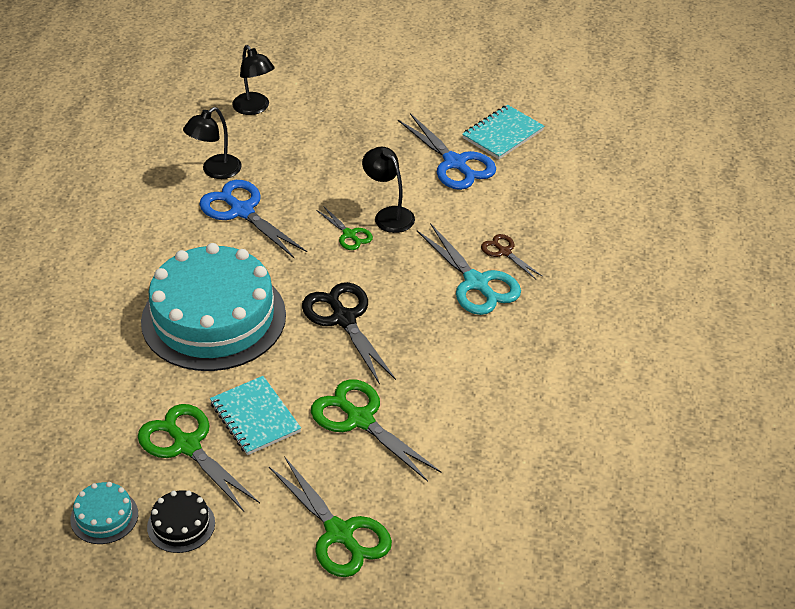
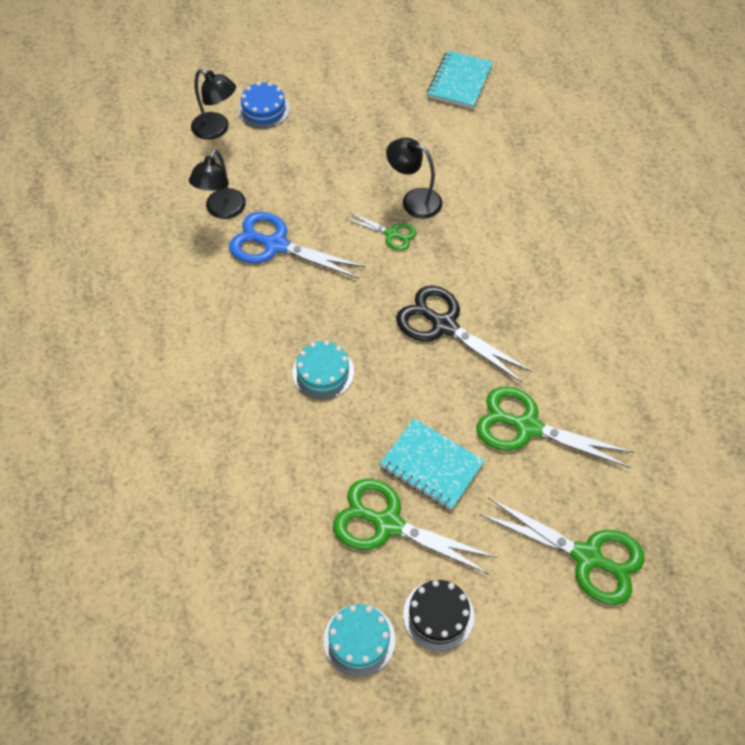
camera: 25 degrees left, 15 degrees up
turquoise cake [141,243,286,371] -> turquoise cake [292,341,354,400], size x0.41
blue scissors [398,113,496,190] -> none
turquoise scissors [417,223,521,315] -> none
brown scissors [481,234,543,279] -> none
none -> blue cake [238,82,290,129]

